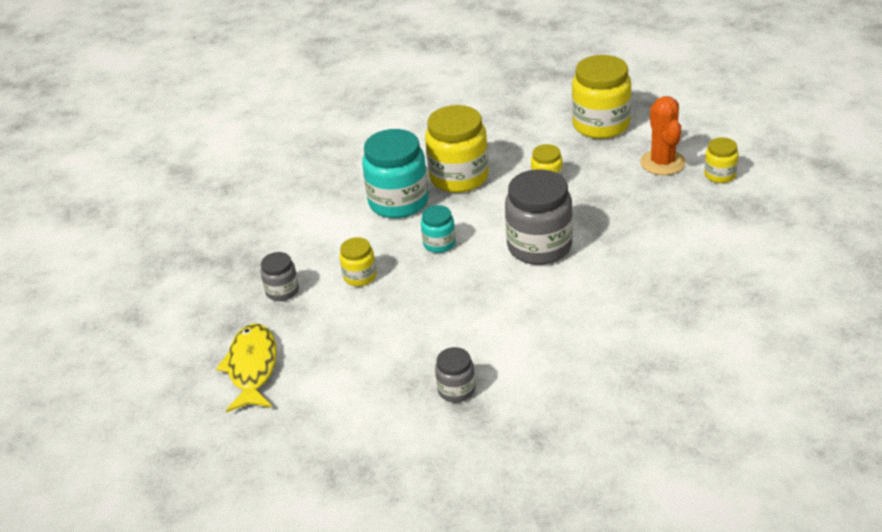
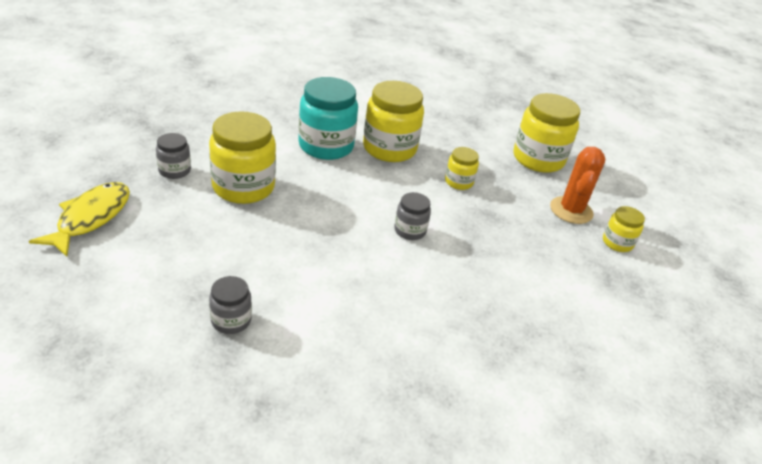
camera: 15 degrees right, 0 degrees up
yellow jar [340,237,376,286] -> yellow jar [209,111,276,204], size x1.95
turquoise jar [421,205,456,253] -> none
grey jar [505,169,573,265] -> grey jar [394,192,431,240], size x0.51

